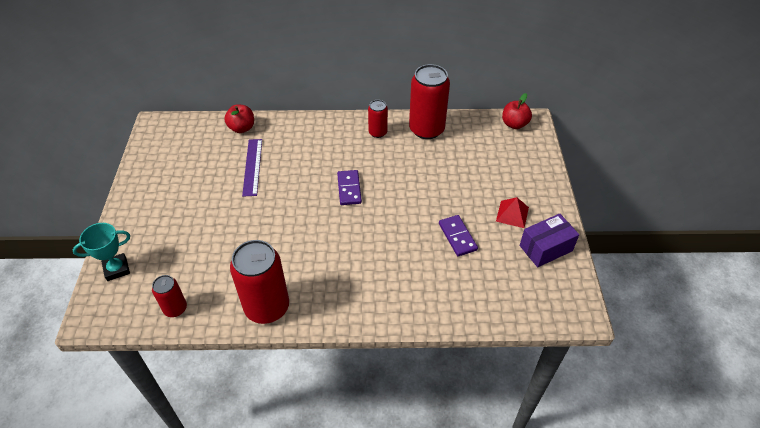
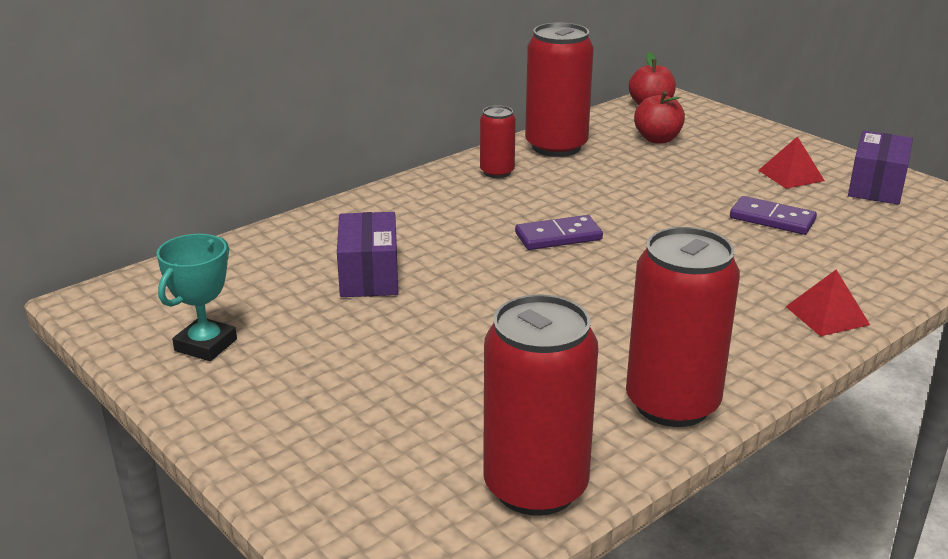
camera: 40 degrees left, 20 degrees down
turquoise trophy [73,223,130,281] -> turquoise trophy moved to [156,234,237,361]
red can [152,275,187,317] -> red can [483,294,598,516], size x1.91
red apple [224,104,254,133] -> red apple moved to [634,91,685,144]
purple ruler [242,139,262,196] -> purple box [337,212,398,297]
purple domino [337,170,362,205] -> purple domino turned 60 degrees counterclockwise [515,215,603,250]
none -> red pyramid [786,270,870,336]

